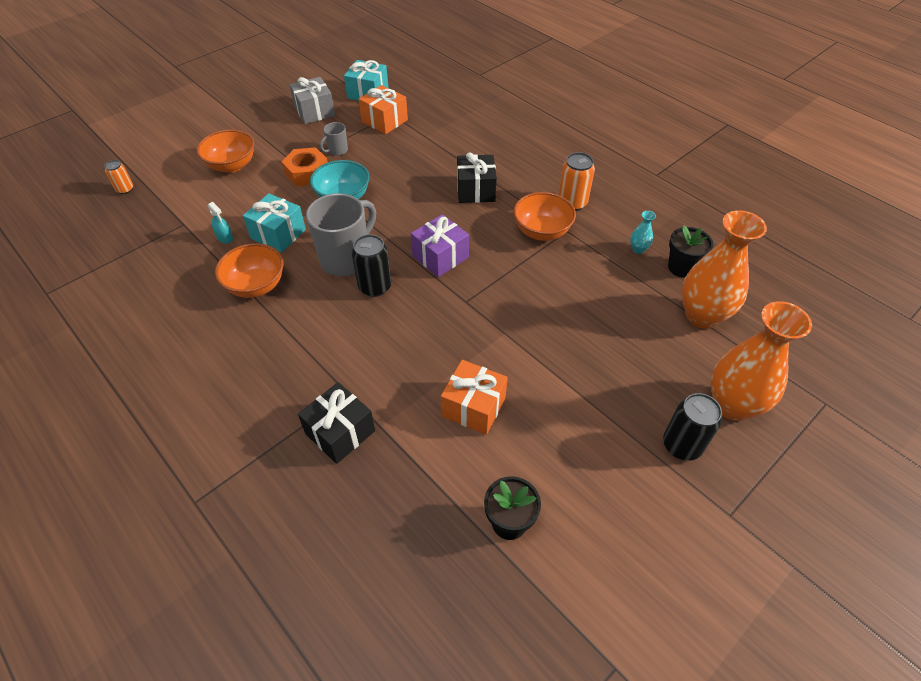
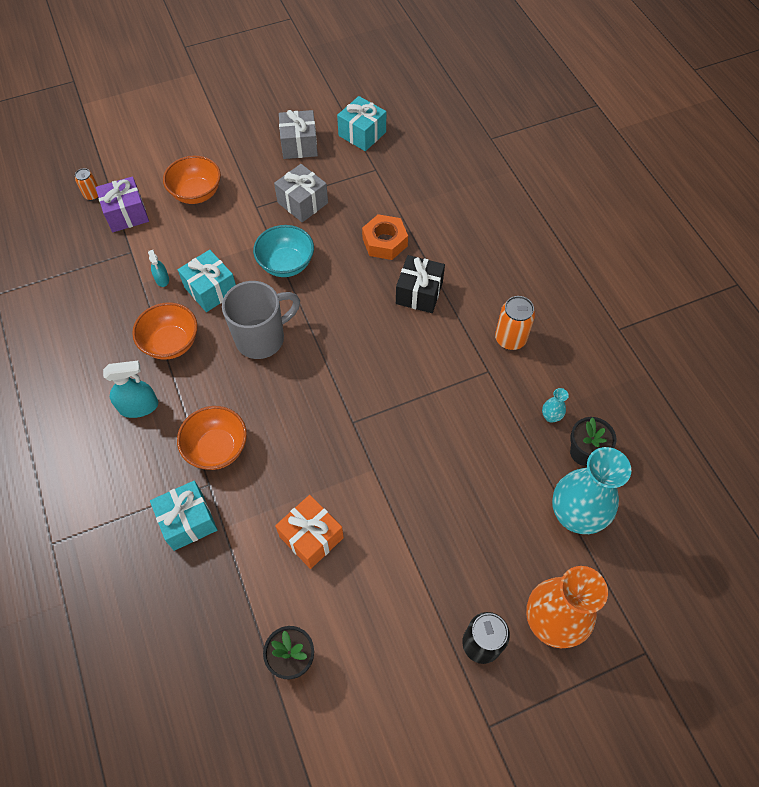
camera: 20 degrees right, 10 degrees up
orange nut [282,147,328,186] -> orange nut moved to [362,214,408,260]
black gift [298,382,375,464] -> turquoise gift [150,481,218,551]
grey mug [320,122,348,156] -> grey gift [274,164,328,222]
black can [352,234,392,297] -> none
orange gift [359,85,408,134] -> none
purple gift [411,214,469,277] -> purple gift moved to [96,176,149,232]
orange bowl [513,192,576,241] -> orange bowl moved to [177,406,247,470]
orange vase [681,210,767,329] -> turquoise vase [552,447,631,534]
none -> turquoise spray bottle [103,361,158,418]

